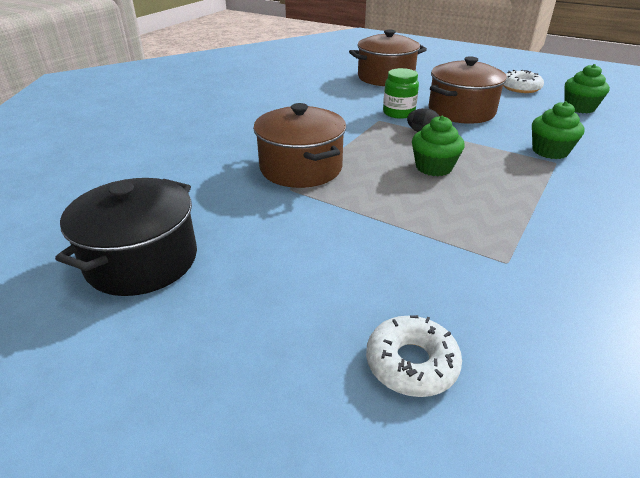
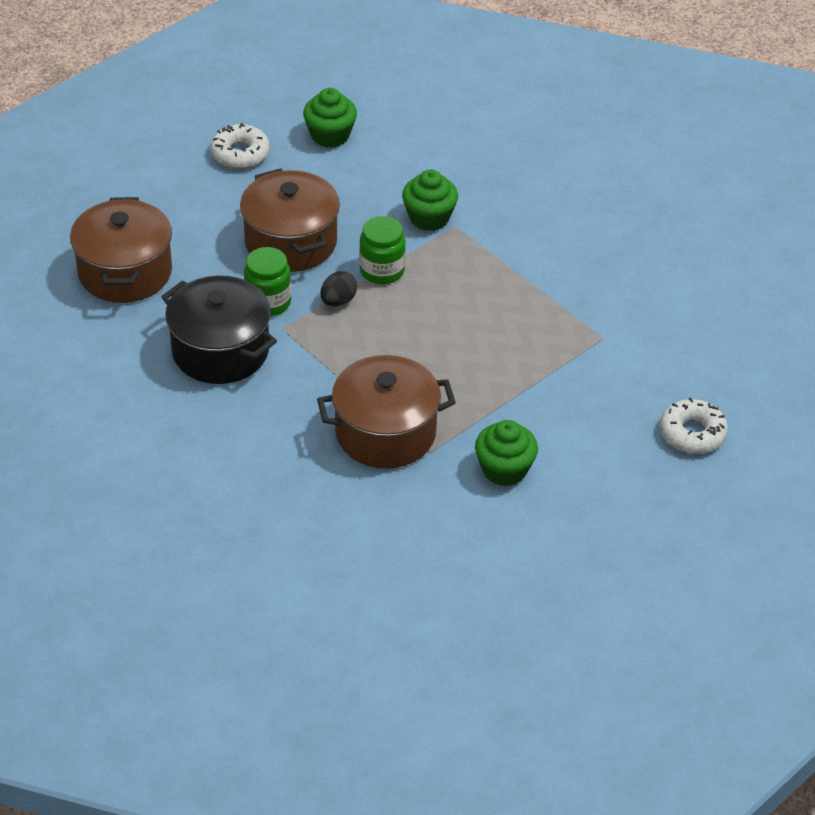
camera: 75 degrees left, 10 degrees up
black pot [55,178,197,296] -> black pot moved to [161,276,277,384]
green cupcake [412,116,465,176] -> green cupcake moved to [475,420,538,486]
none -> green jar [359,216,406,285]

